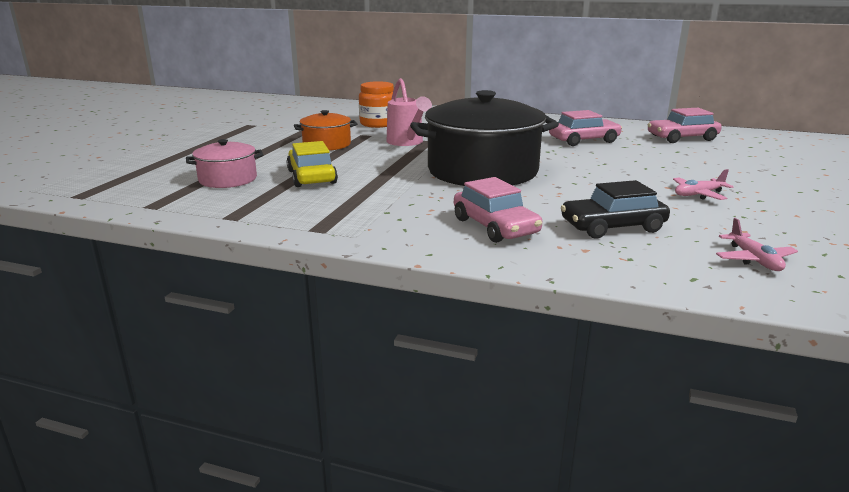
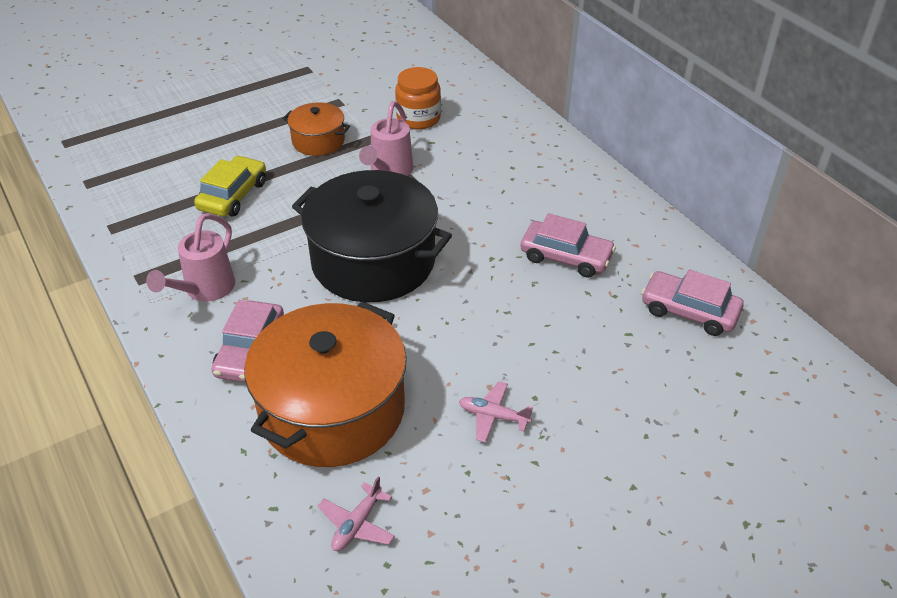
camera: 40 degrees right, 20 degrees up
pink pot [186,139,263,188] -> none
black car [561,180,670,239] -> orange pot [244,301,407,467]
none -> pink watering can [146,213,235,302]

